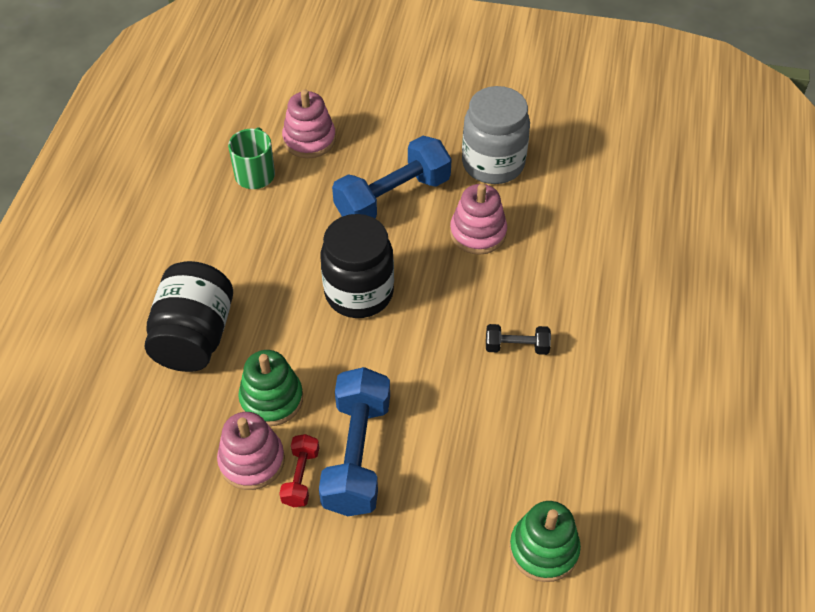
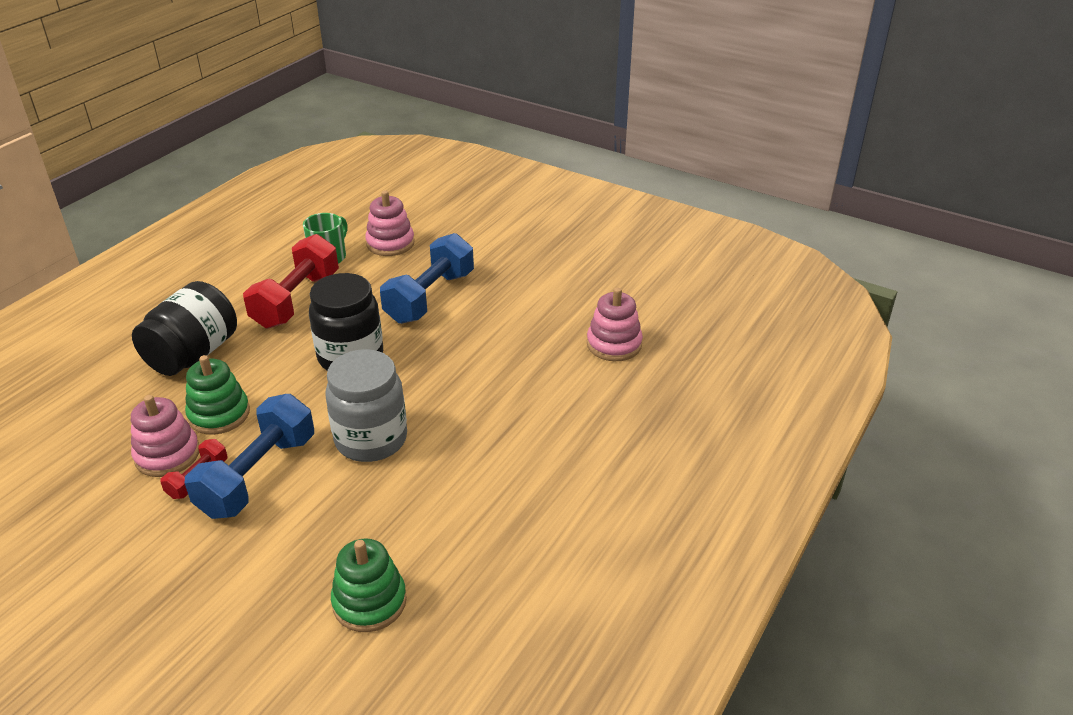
camera: 20 degrees right, 15 degrees down
blue dumbbell [332,136,452,219] -> blue dumbbell turned 45 degrees counterclockwise [380,233,474,324]
pink stacking toy [450,184,507,255] -> pink stacking toy moved to [587,288,643,361]
grey jar [462,86,530,184] -> grey jar moved to [325,349,407,462]
black dumbbell [486,324,551,355] -> none
none -> red dumbbell [243,234,339,329]

